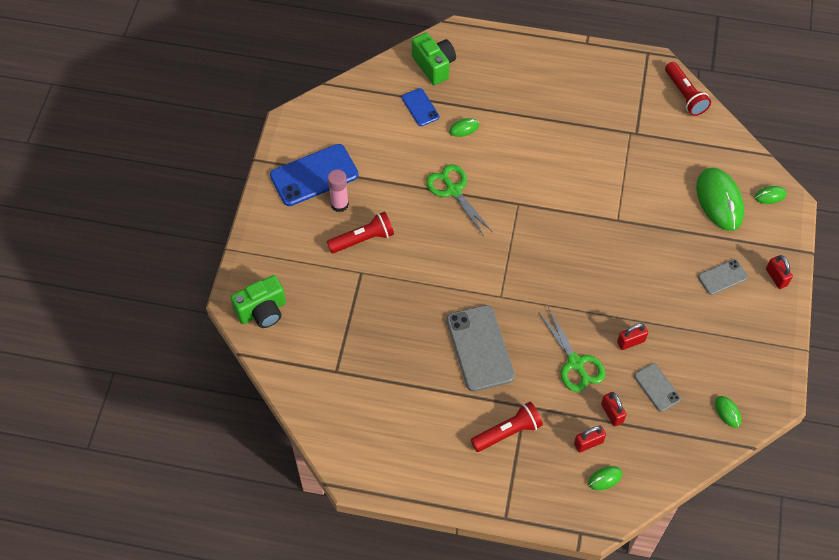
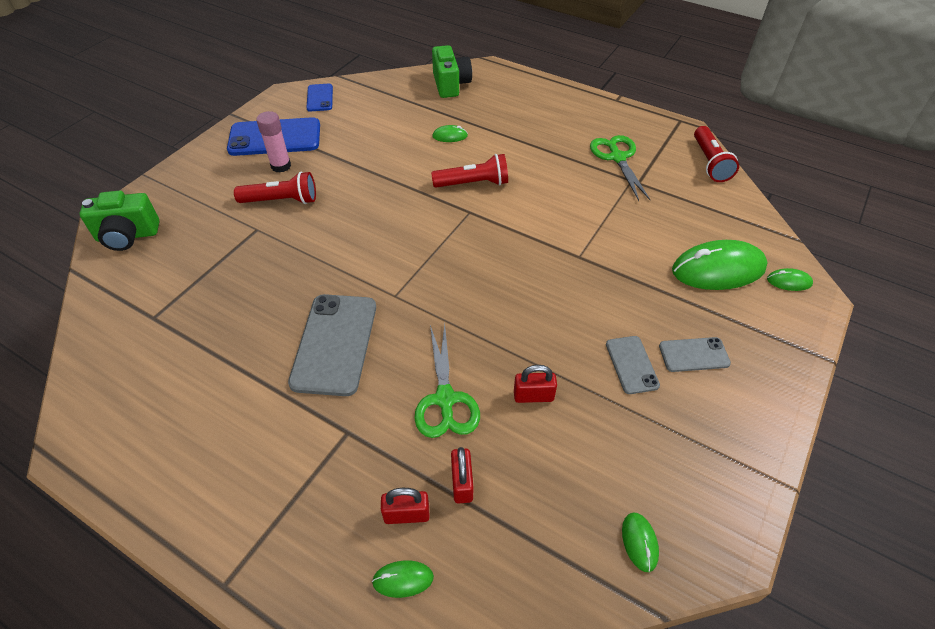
camera: 20 degrees right, 10 degrees down
blue phone [402,88,439,126] -> blue phone moved to [306,84,333,112]
green scissors [426,164,492,236] -> green scissors moved to [590,135,650,201]
red flashlight [471,402,543,452] -> red flashlight moved to [431,154,508,188]
grey phone [634,363,681,412] -> grey phone moved to [606,336,660,394]
green mouse [696,168,744,231] -> green mouse turned 75 degrees clockwise [672,240,768,290]
red padlock [766,255,793,289] -> none

